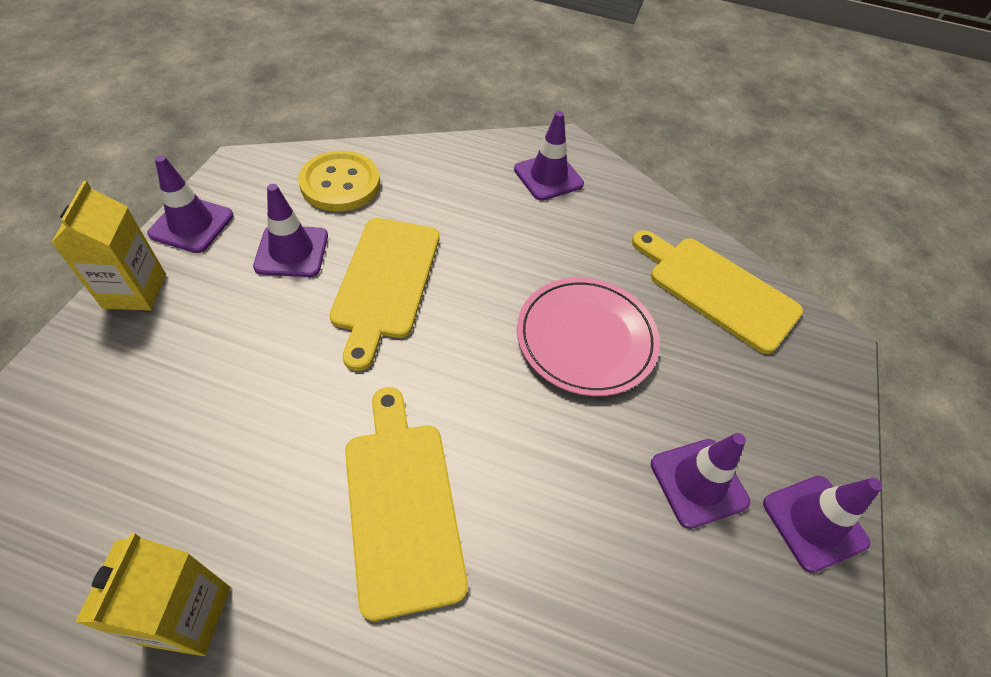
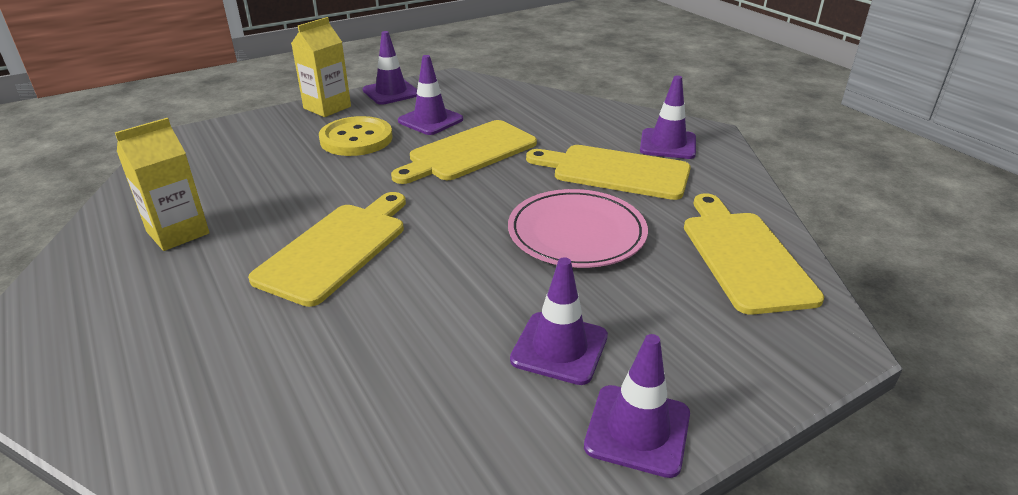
camera: 45 degrees right, 20 degrees down
yellow button [298,151,380,211] -> yellow button moved to [319,116,393,156]
none -> yellow cutting board [526,145,691,200]

